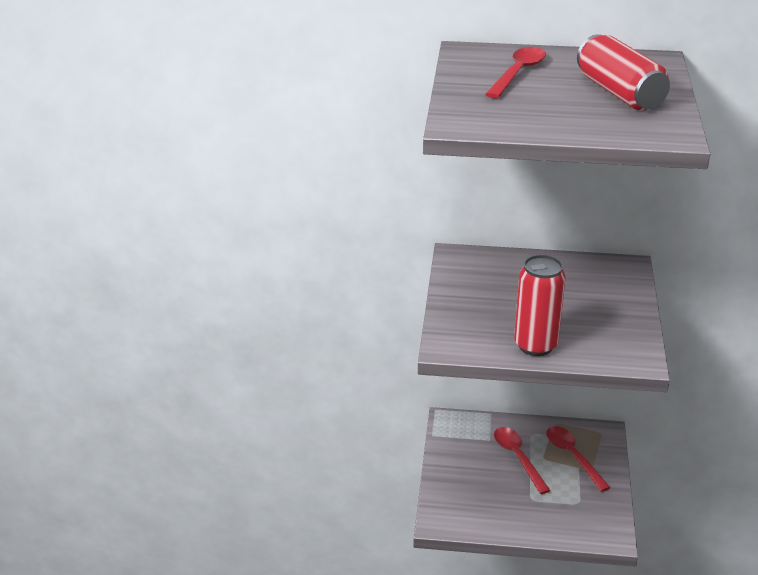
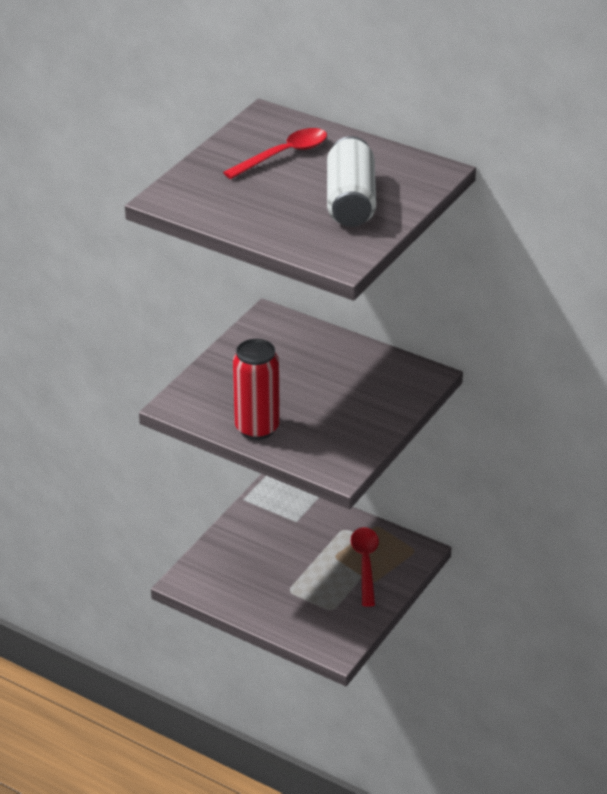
camera: 25 degrees right, 5 degrees up
red spoon [494,427,550,494] -> none
red can [577,34,670,110] -> white can [327,136,376,227]

